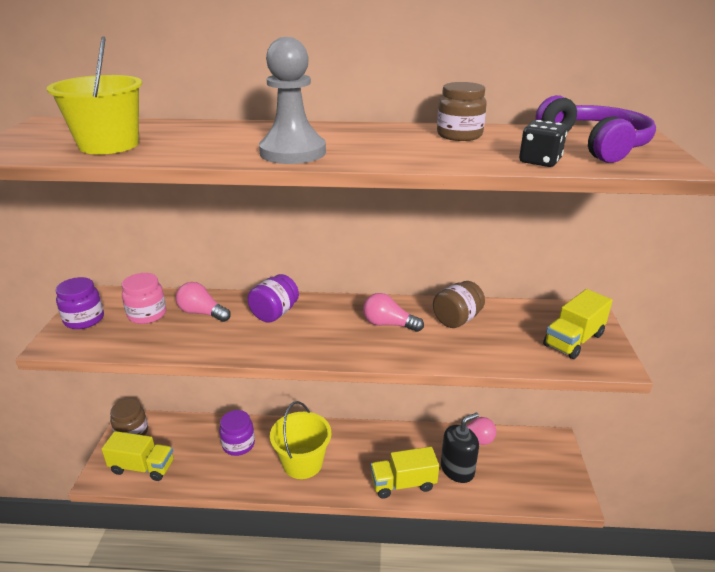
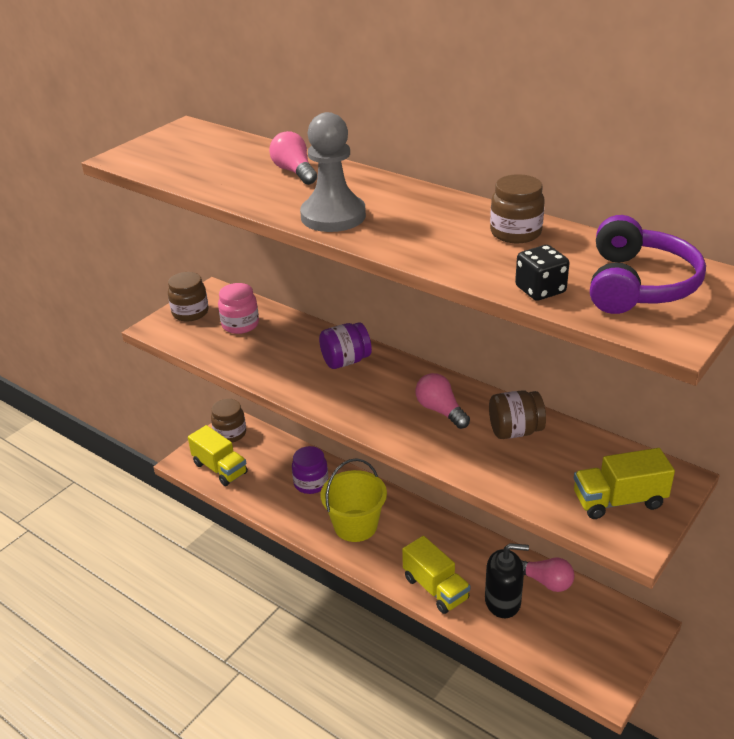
camera: 35 degrees right, 5 degrees up
yellow bucket [47,36,142,154] -> none
purple jar [55,277,104,329] -> brown jar [168,272,208,321]
pink light bulb [176,282,231,322] -> pink light bulb moved to [269,131,317,185]
yellow truck [370,447,439,499] -> yellow truck turned 150 degrees counterclockwise [402,536,470,614]

